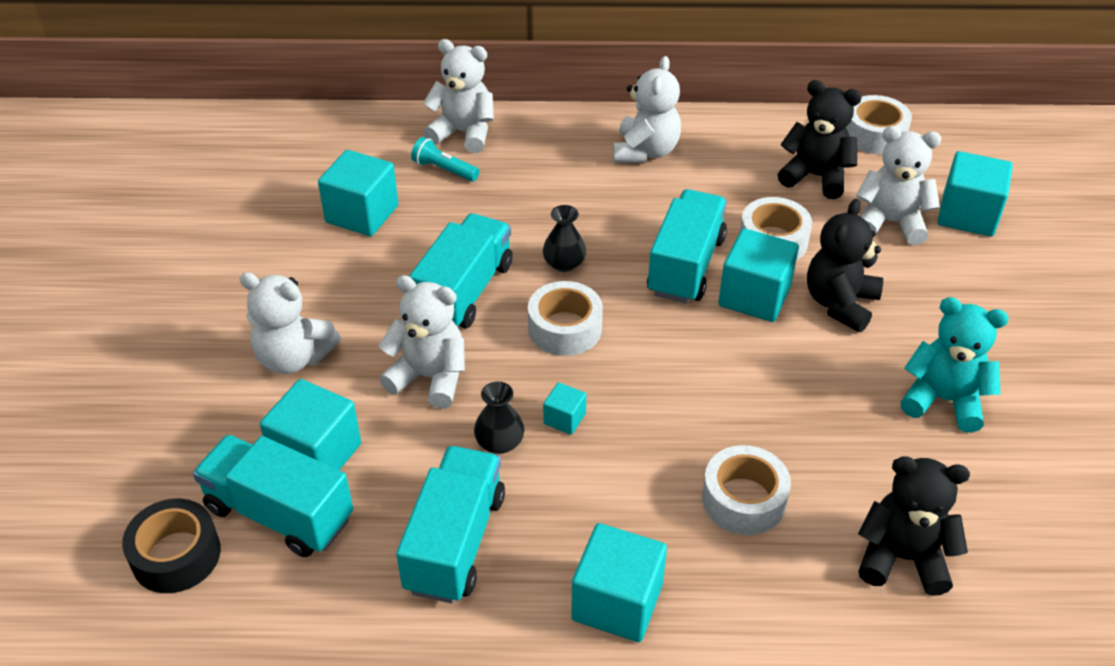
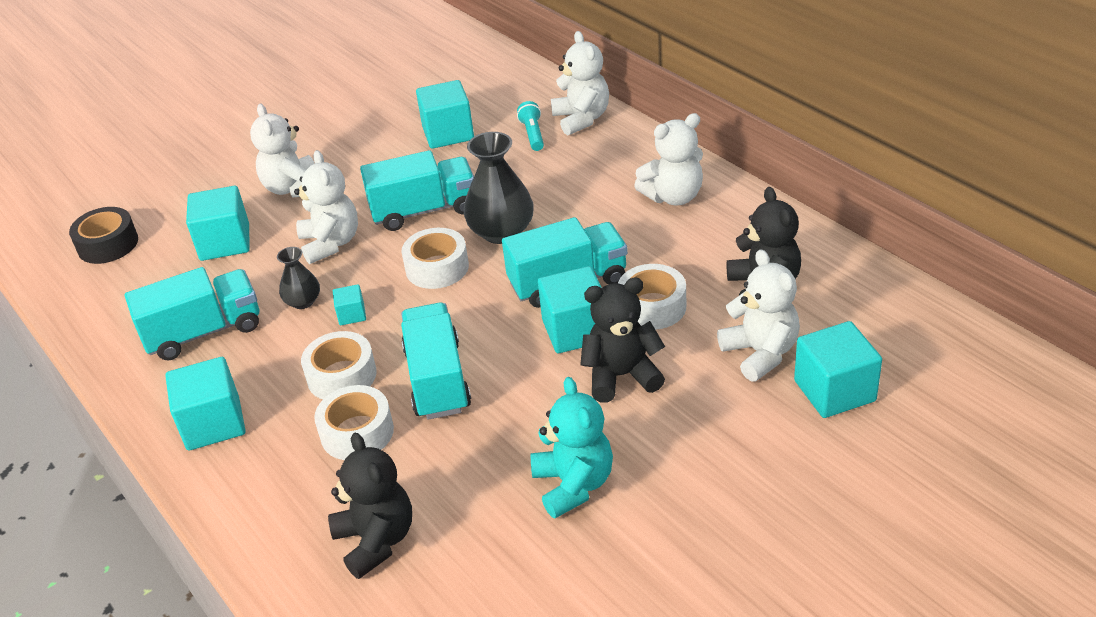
camera: 55 degrees right, 5 degrees down
turquoise truck [193,435,353,557] -> turquoise truck moved to [401,303,471,420]
black vase [543,205,586,272] -> black vase [464,132,534,244], size x1.81
white tape [846,95,912,154] -> white tape moved to [301,331,377,399]

